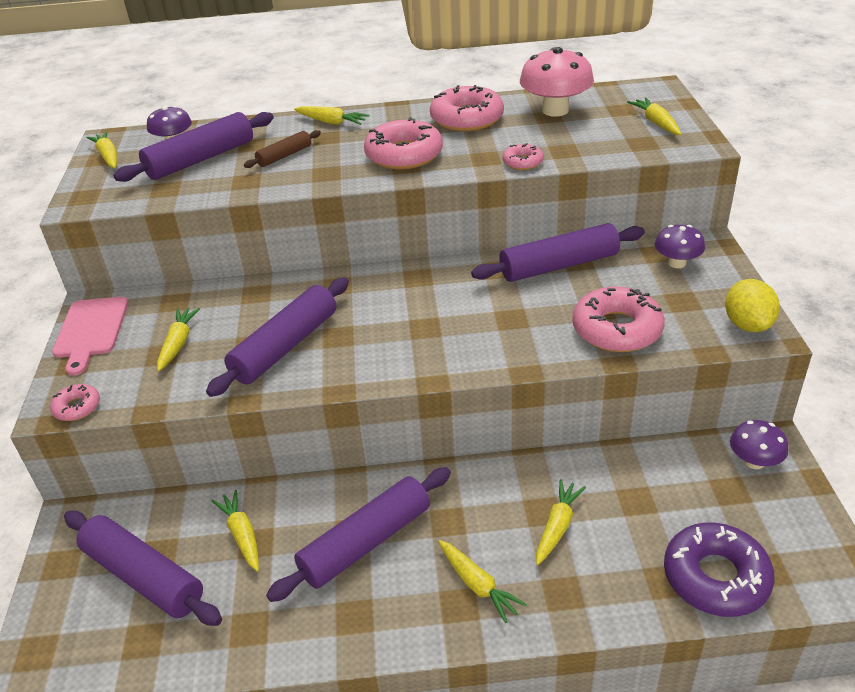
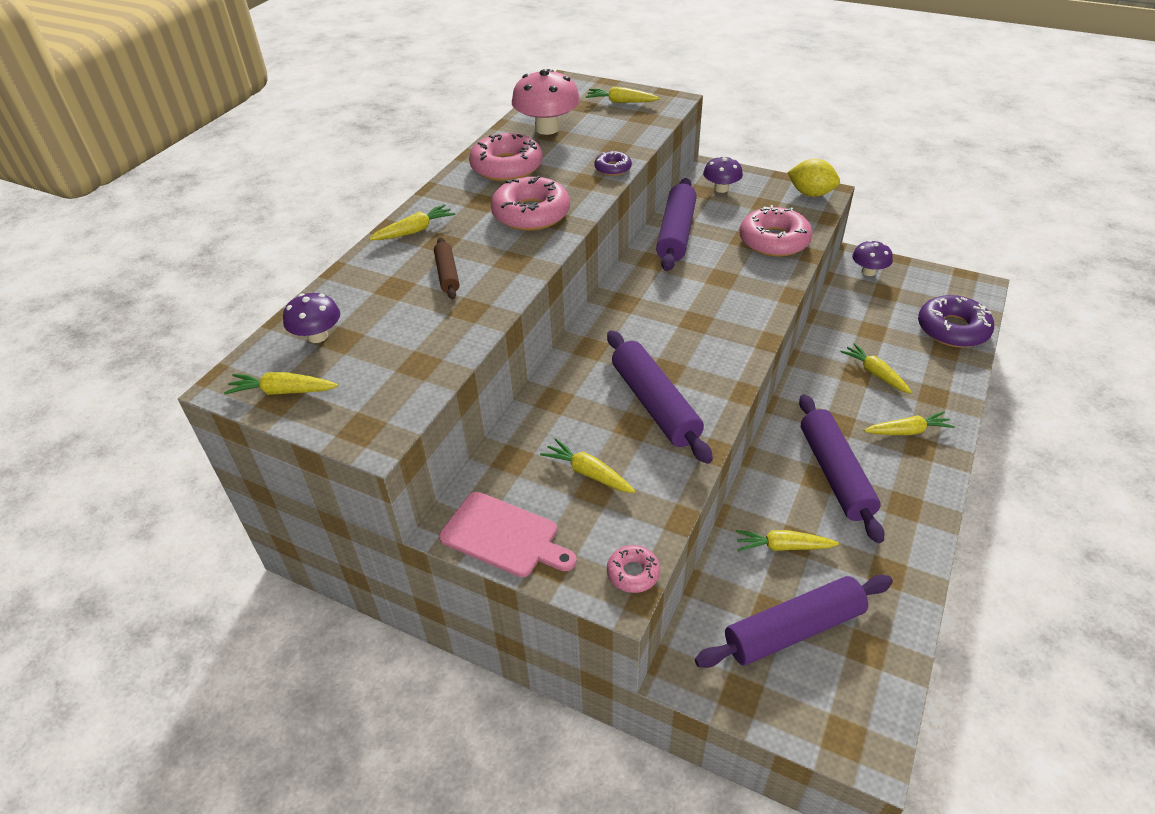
camera: 60 degrees left, 5 degrees up
purple rolling pin [113,112,274,182] -> none
pink donut [503,143,544,170] -> purple donut [594,151,632,176]

